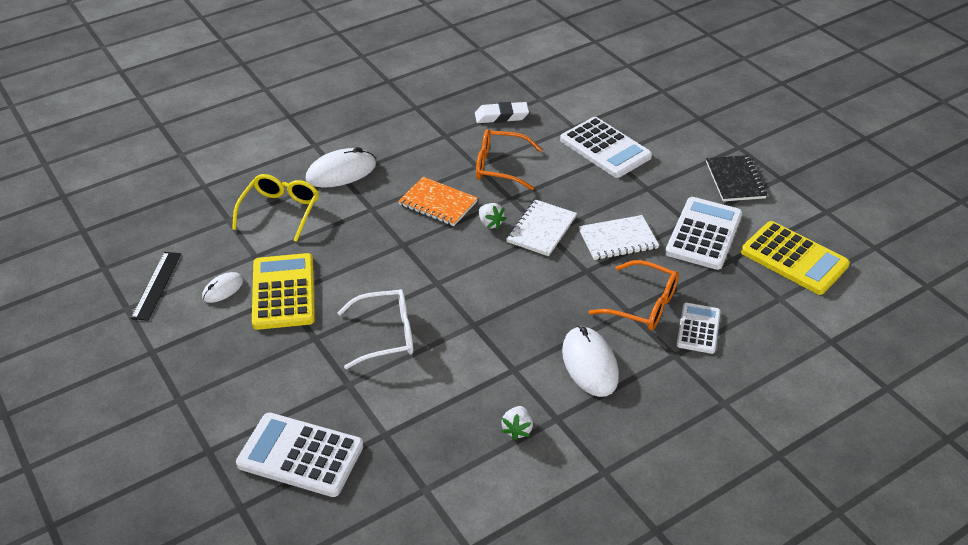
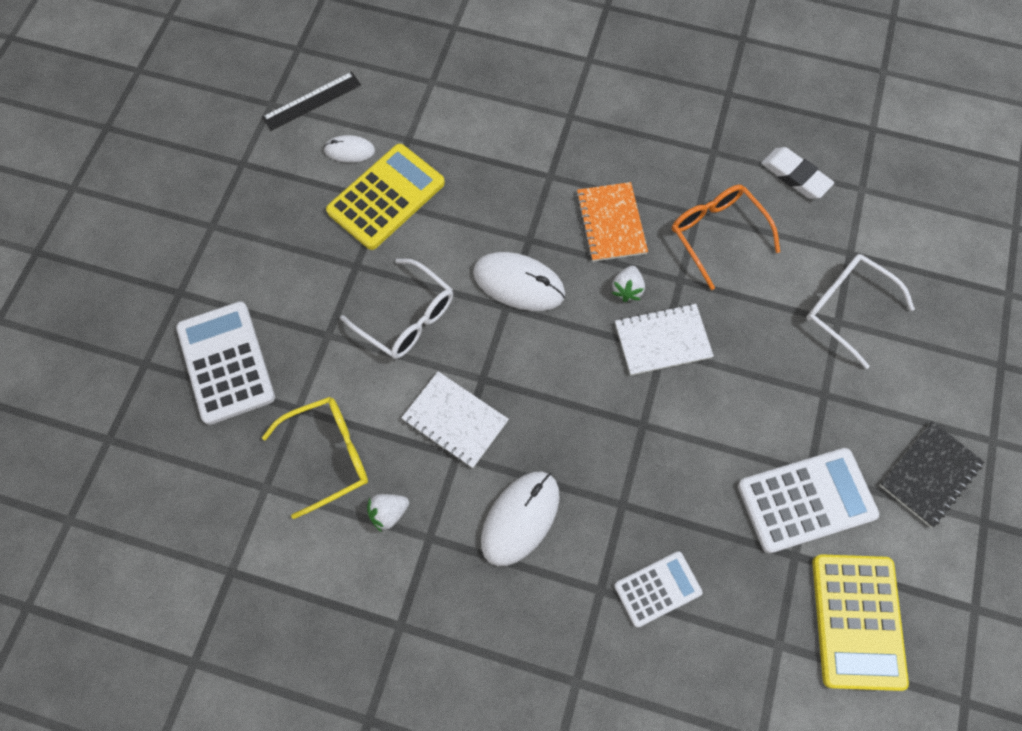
camera: 50 degrees right, 25 degrees up
yellow glasses [232,174,319,242] -> yellow glasses moved to [262,397,368,519]
white mouse [306,147,376,188] -> white mouse moved to [473,252,565,311]
white calculator [560,117,652,178] -> white glasses [806,254,915,369]
white notebook [579,215,659,260] -> white notebook moved to [402,371,509,468]
orange glasses [589,260,679,330] -> none

